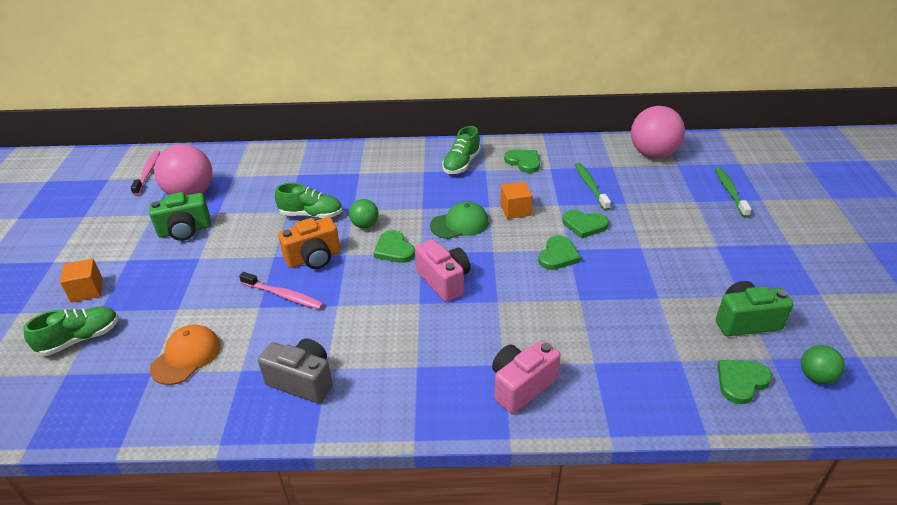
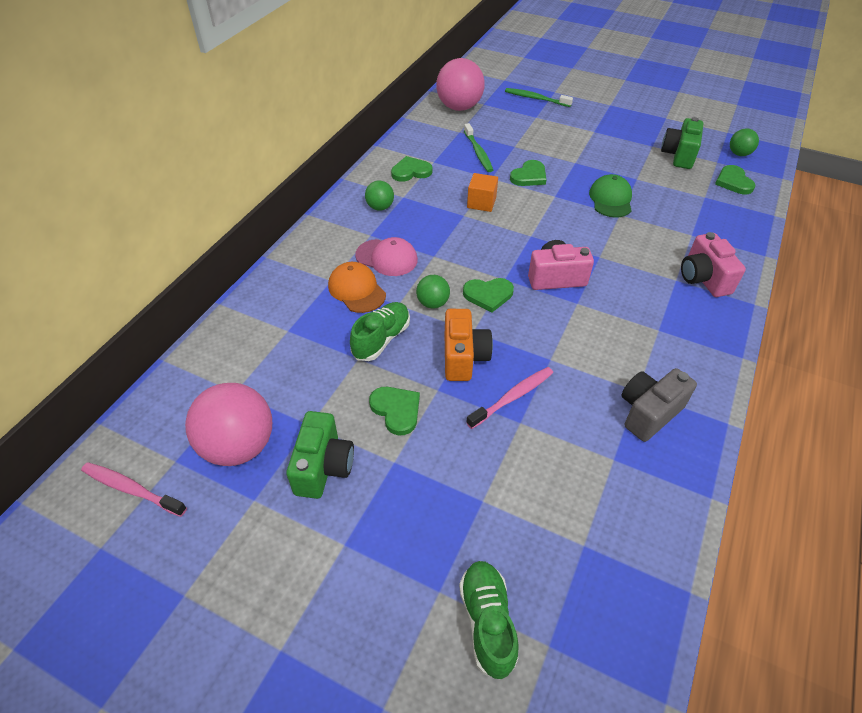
camera: 65 degrees left, 10 degrees up
orange cube [60,258,103,303] -> none
orange cap [150,325,220,385] -> orange cap moved to [328,262,386,313]
green cap [430,201,489,239] -> green cap moved to [589,174,632,217]
green shoe [442,126,481,174] -> green ball [365,181,394,211]
green heart [538,235,581,270] -> green heart moved to [369,387,420,436]
green toothbrush [575,163,611,211] -> green toothbrush turned 120 degrees counterclockwise [464,123,493,172]
none -> pink cap [355,237,418,276]

